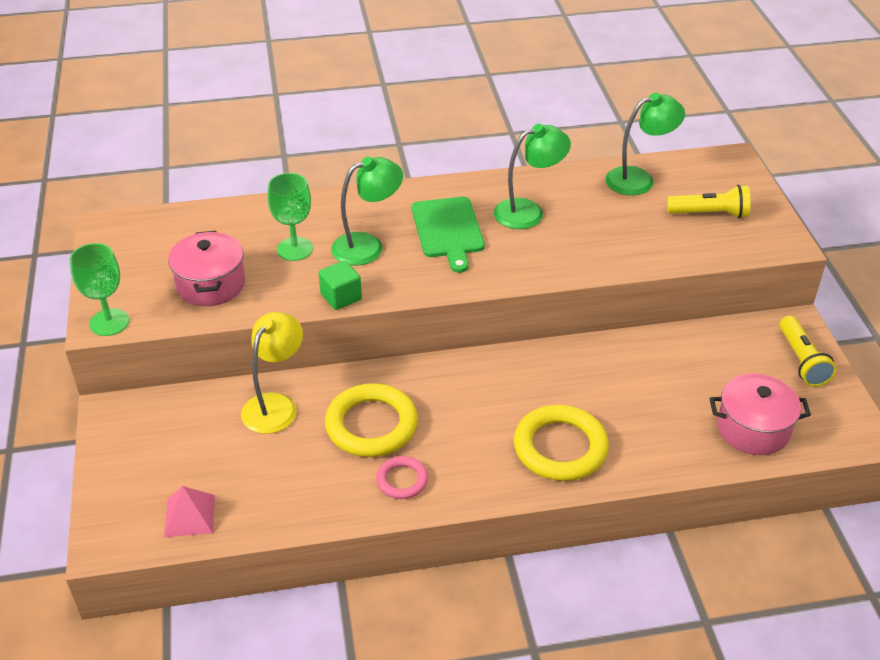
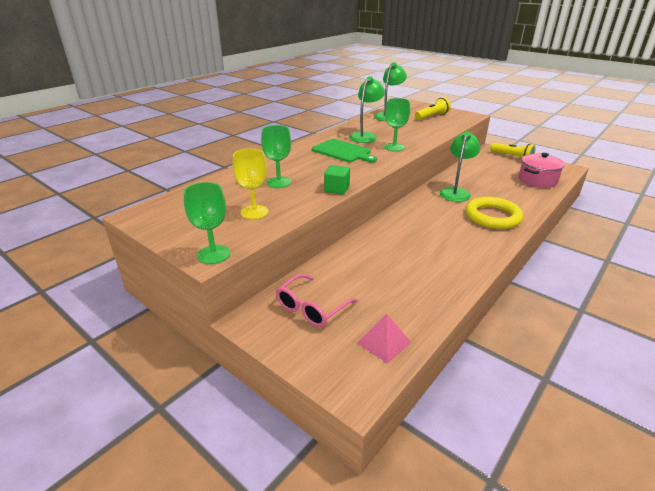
camera: 40 degrees left, 10 degrees down
pink pot [168,231,245,306] -> yellow goblet [233,148,269,219]
yellow lamp [241,312,303,434] -> none
yellow ring [325,383,418,457] -> none
green lamp [331,157,403,265] -> green lamp moved to [440,131,481,202]
pink ring [376,456,428,499] -> none
none -> pink glasses [276,274,358,327]
none -> green goblet [384,98,410,151]

